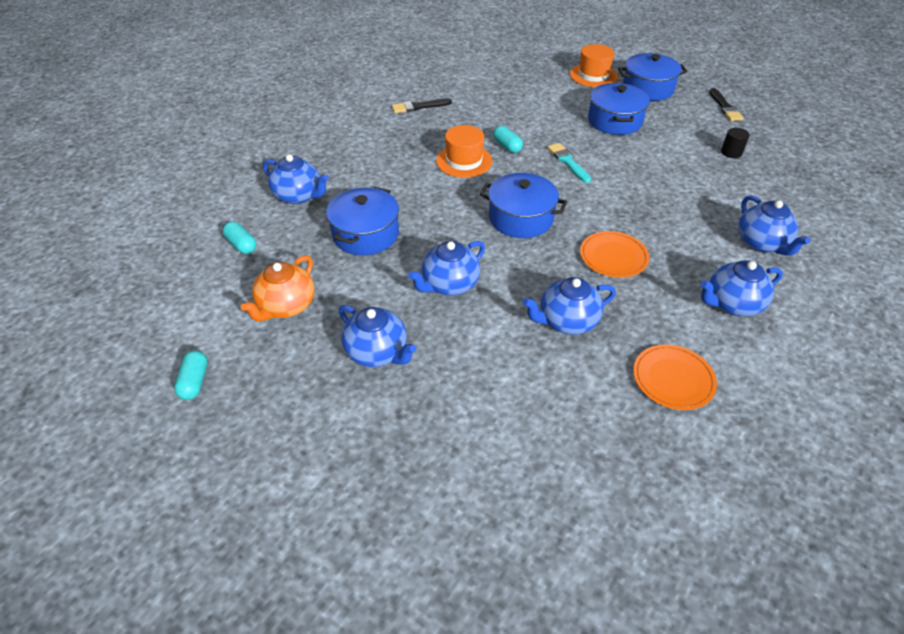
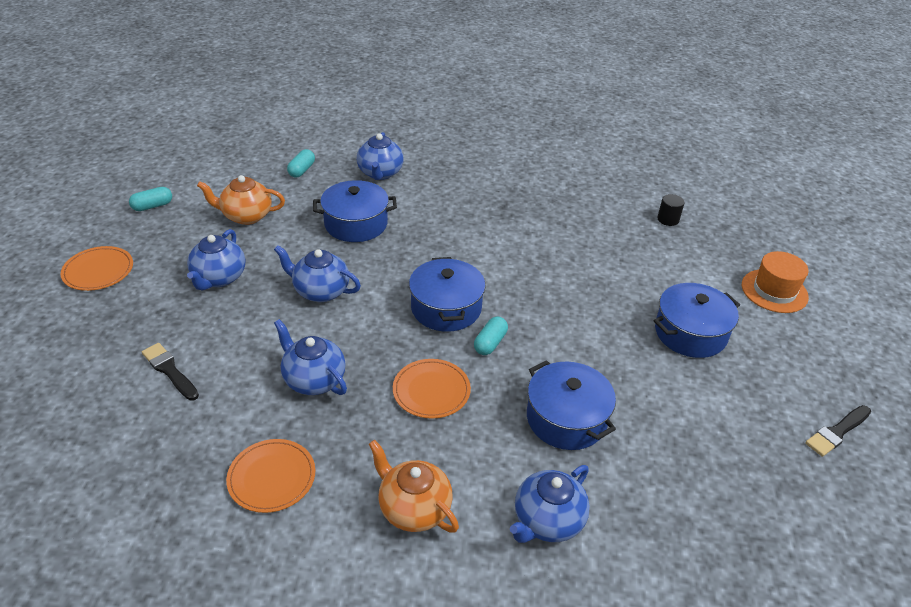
camera: 60 degrees right, 5 degrees down
black brush [392,98,452,113] -> black brush moved to [142,343,199,401]
orange hat [436,125,492,178] -> none
turquoise capsule [493,126,523,153] -> turquoise capsule moved to [474,316,508,355]
turquoise brush [547,143,591,183] -> none
blue pot [618,53,687,101] -> blue pot moved to [527,360,616,450]
blue teapot [700,260,783,316] -> orange teapot [369,440,459,533]
black cylinder [721,128,750,158] -> black cylinder moved to [657,194,684,226]
none -> orange plate [61,246,133,291]

